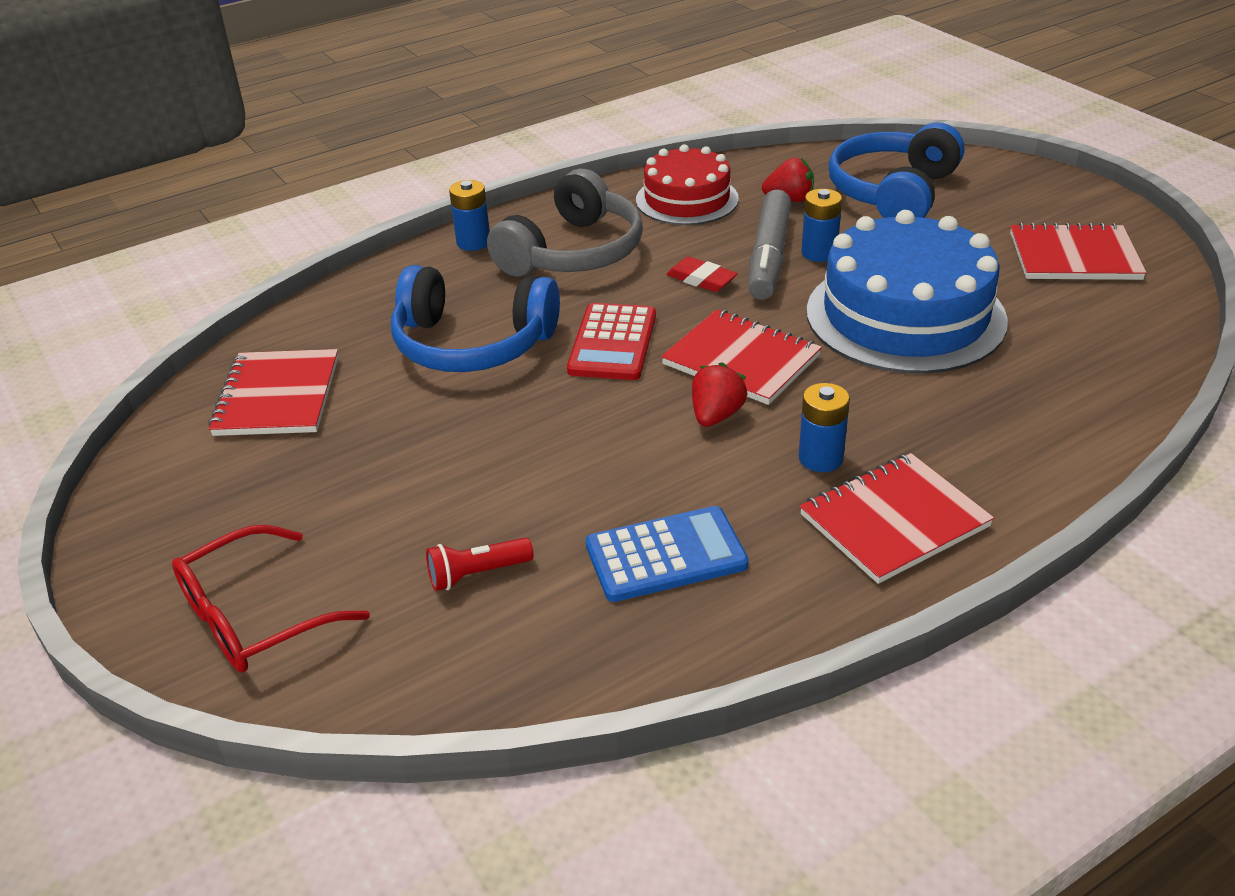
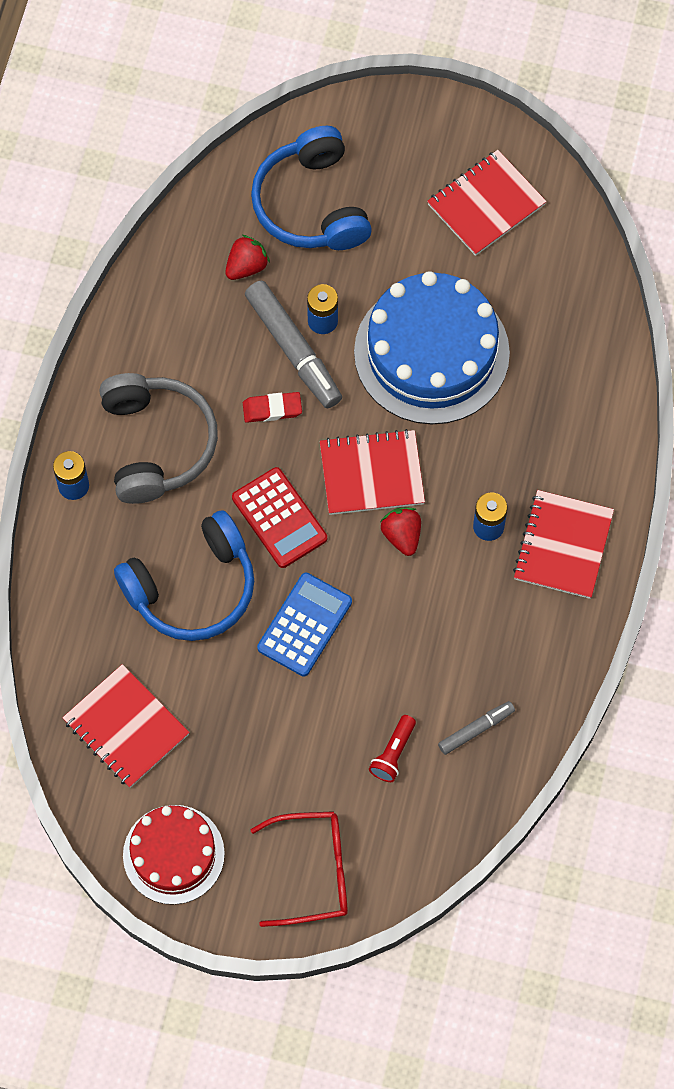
camera: 45 degrees left, 30 degrees up
red glasses [172,525,370,672] -> red glasses turned 105 degrees counterclockwise [250,811,348,927]
blue calculator [586,506,749,602] -> blue calculator moved to [257,573,352,676]
red cake [636,144,739,225] -> red cake moved to [123,805,225,905]
none -> grey marker [438,701,515,755]

